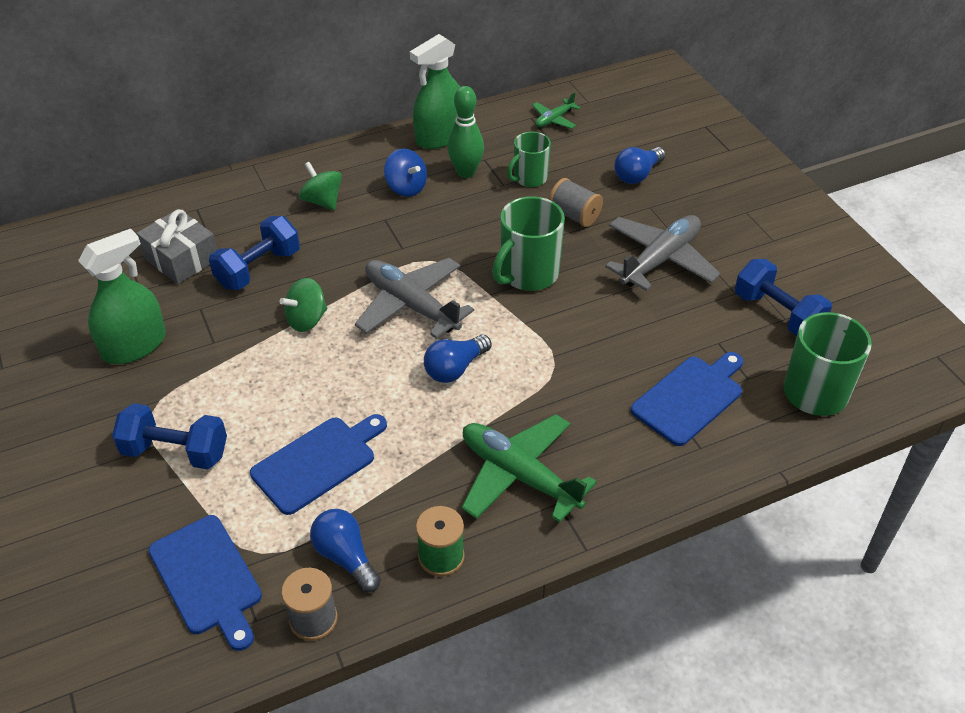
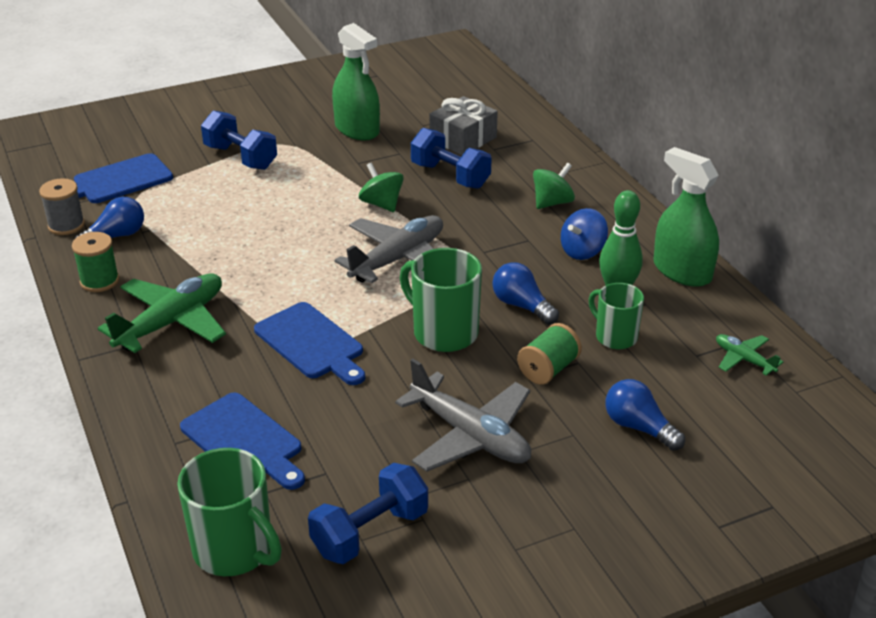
camera: 90 degrees right, 10 degrees down
blue dumbbell [112,403,227,469] -> blue dumbbell turned 60 degrees counterclockwise [201,110,277,170]
blue cutting board [250,414,387,515] -> blue cutting board moved to [254,302,365,385]
blue light bulb [424,335,492,383] -> blue light bulb moved to [492,262,559,324]
grey spool [549,178,603,227] -> green spool [517,323,582,385]

